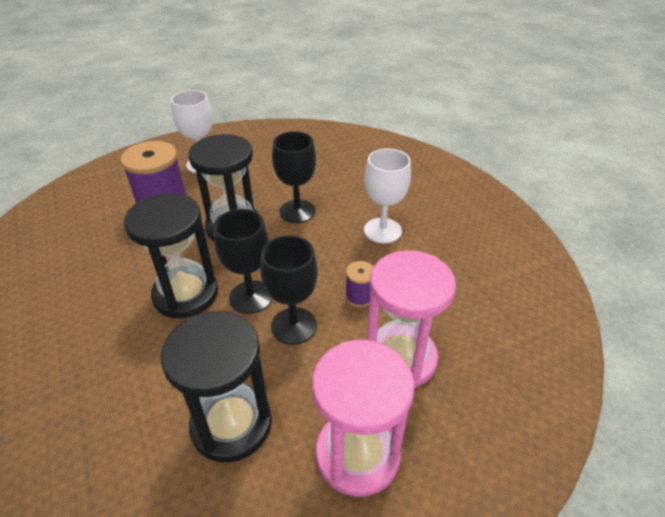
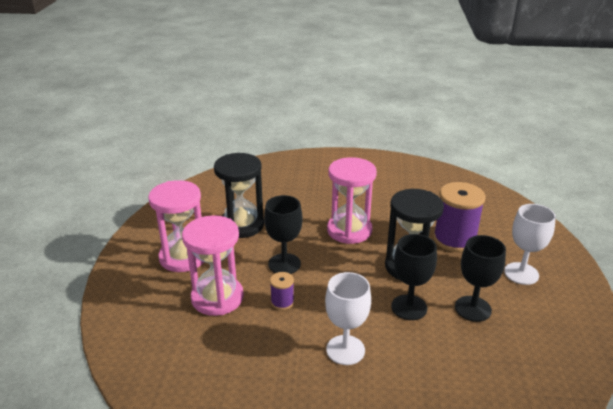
camera: 120 degrees right, 10 degrees down
black hourglass [124,193,218,318] -> pink hourglass [327,157,377,244]
black goblet [214,209,272,314] -> black goblet moved to [455,235,506,322]

